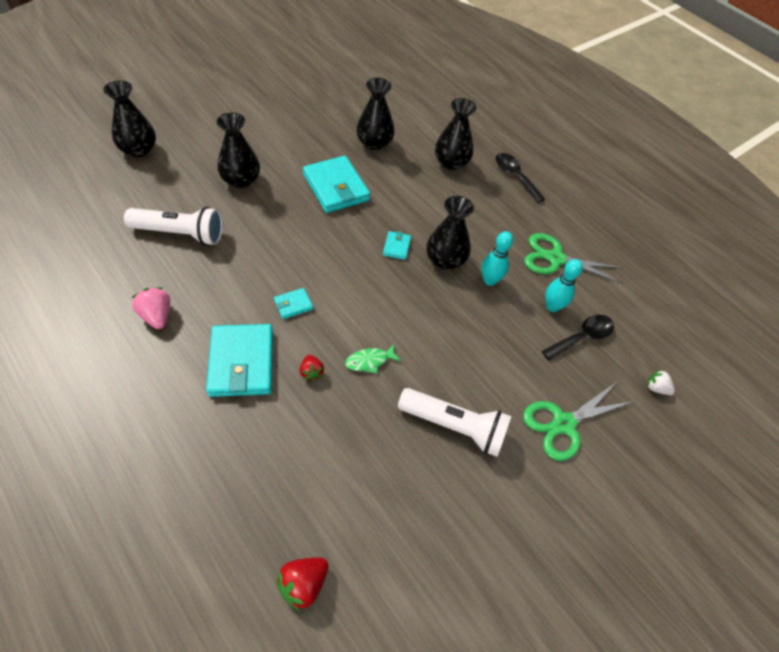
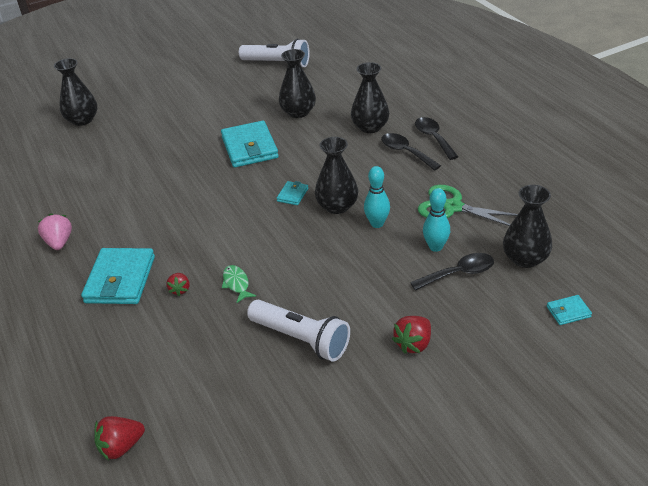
camera: 20 degrees right, 15 degrees down
white flashlight [124,207,223,245] -> white flashlight moved to [239,38,310,67]
black vase [217,112,260,188] -> black vase moved to [503,185,552,268]
turquoise wallet [274,288,313,319] -> turquoise wallet moved to [547,295,592,325]
green fish [345,344,401,374] -> green fish turned 75 degrees clockwise [222,265,256,303]
green scissors [523,383,634,461] -> red strawberry [392,316,431,354]
white strawberry [647,369,675,395] -> none
none -> black spoon [381,133,441,171]

